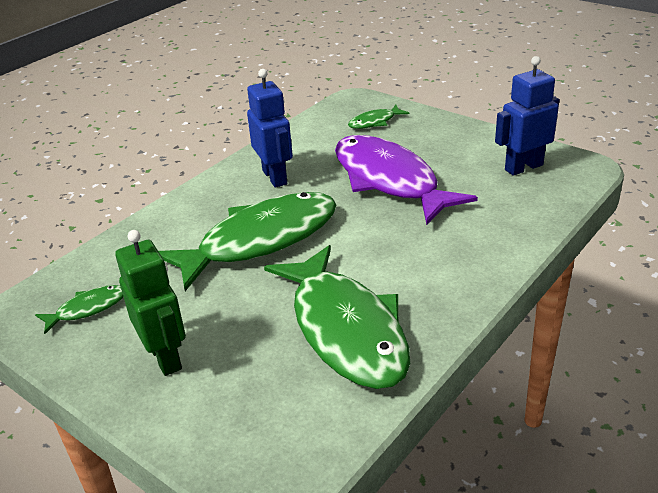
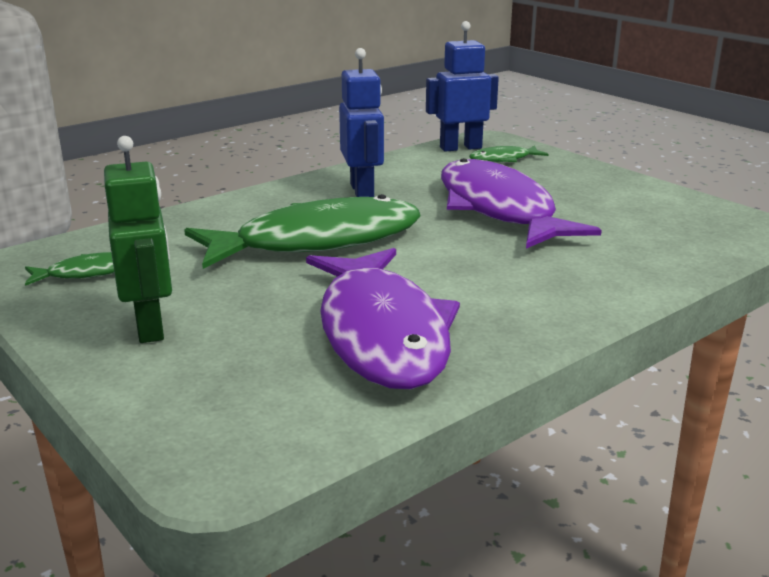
camera: 10 degrees right, 10 degrees down
green fish [264,245,410,389] -> purple fish [306,248,460,389]
blue robot [495,56,560,176] -> blue robot moved to [426,21,499,152]

